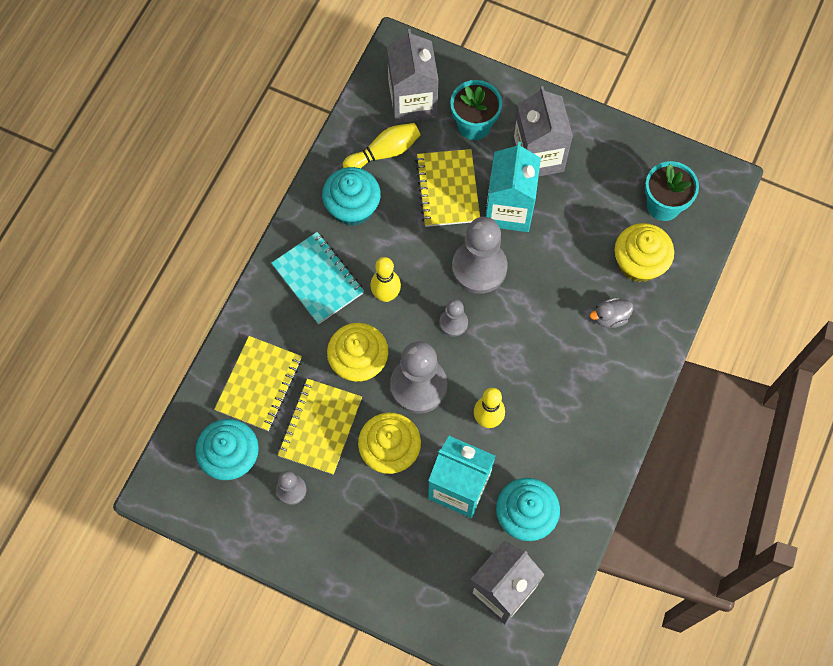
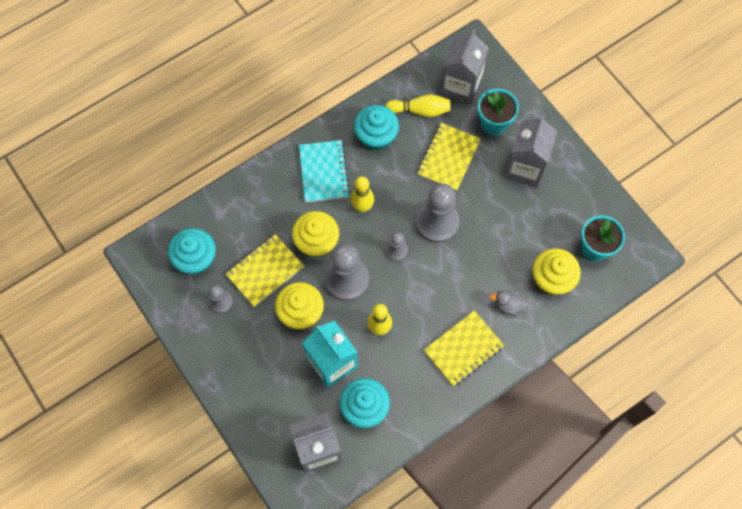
camera: 30 degrees right, 0 degrees up
yellow notebook [215,336,302,431] -> yellow notebook moved to [424,310,504,386]
turquoise carton [486,142,541,232] -> none

